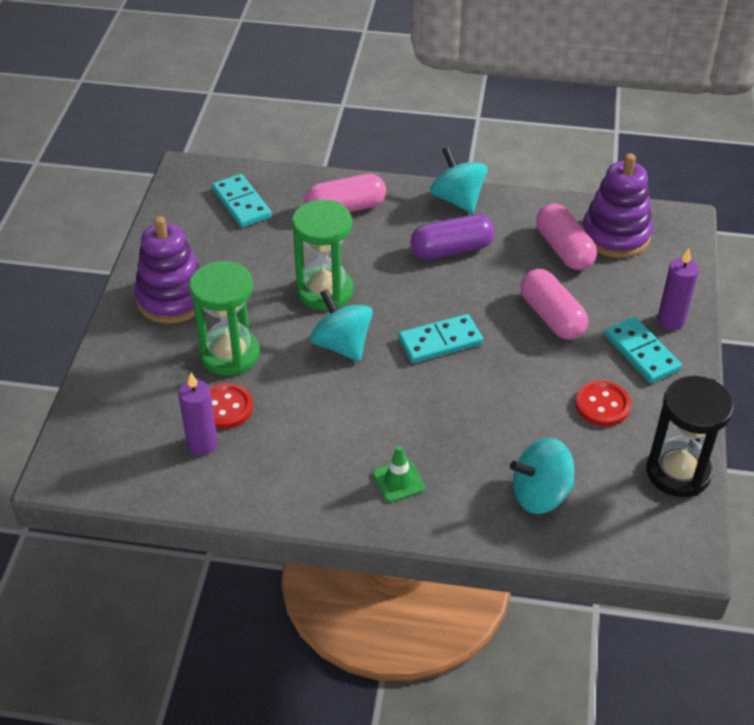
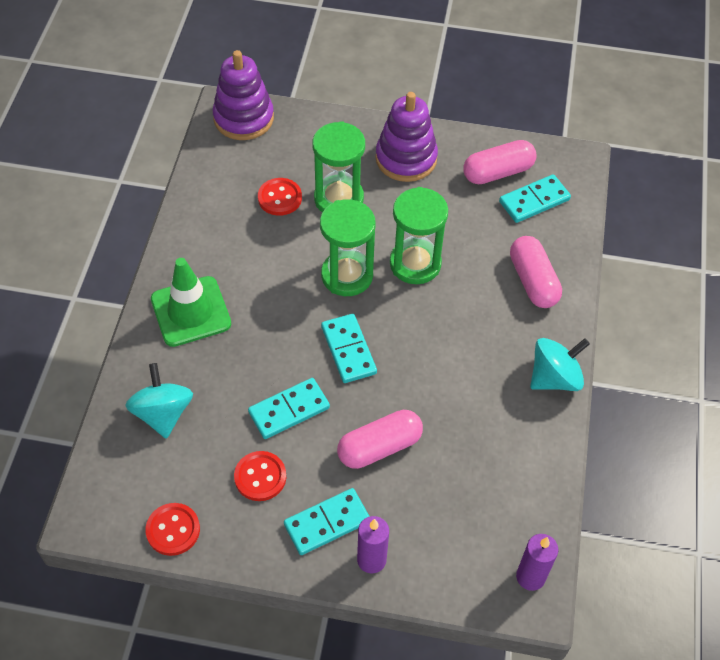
camera: 90 degrees right, 10 degrees up
purple candle [178,373,218,455] -> purple candle moved to [516,534,558,591]
turquoise spinning top [310,289,373,362] -> green hourglass [320,199,376,296]
green traffic cone [373,446,425,502] -> green traffic cone [151,258,231,347], size x1.94
purple capsule [410,214,495,259] -> none
pink capsule [536,203,597,270] -> pink capsule moved to [463,140,537,184]
purple stacking toy [582,153,653,258] -> purple stacking toy moved to [213,50,274,140]
black hourglass [646,376,734,497] -> red button [145,503,200,556]
none -> turquoise domino [248,378,330,439]

